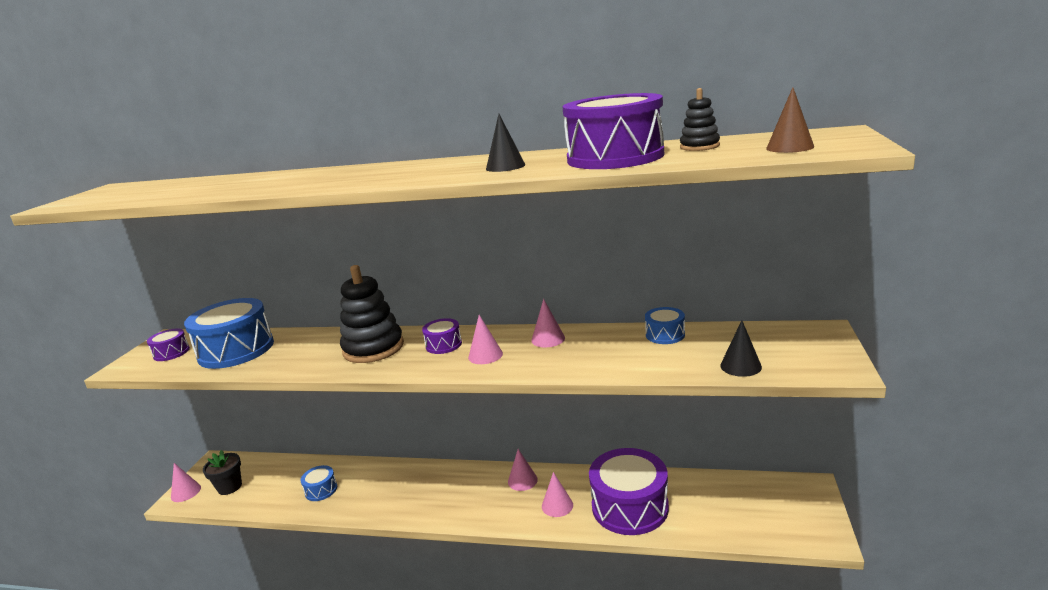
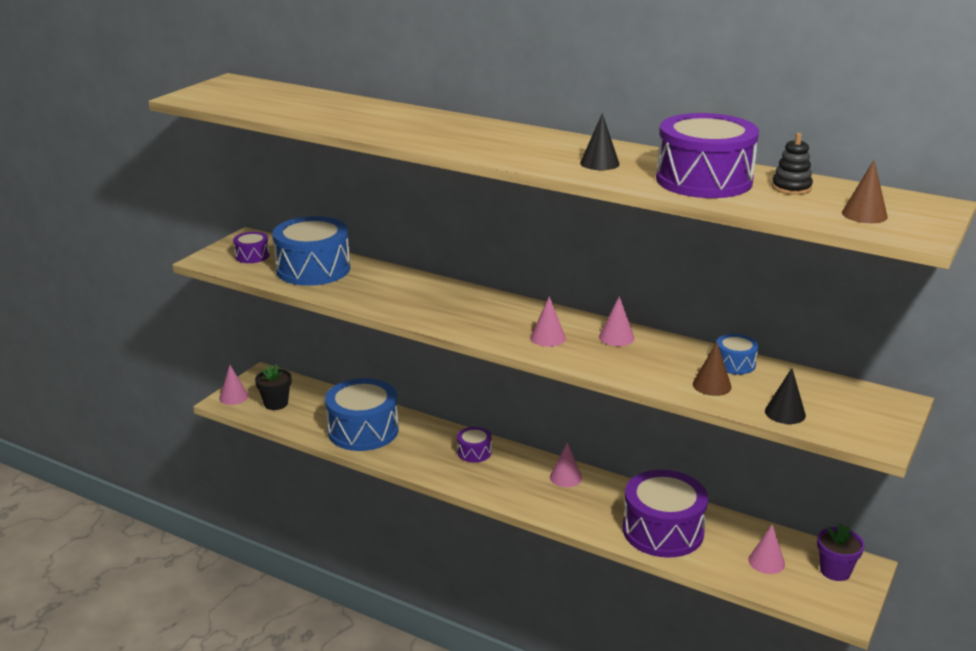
camera: 15 degrees right, 5 degrees up
blue drum [301,465,337,501] -> blue drum [325,378,398,451], size x2.12
black stacking toy [340,265,404,363] -> none
purple drum [422,318,462,354] -> purple drum moved to [457,427,492,463]
pink cone [542,472,573,517] -> pink cone moved to [748,524,785,574]
none -> brown cone [693,342,732,396]
none -> purple flower pot [817,523,865,581]

